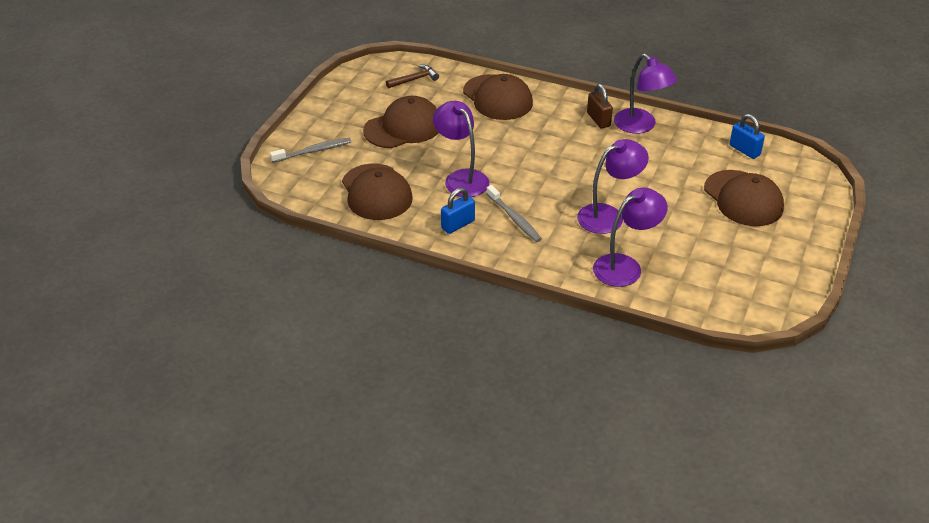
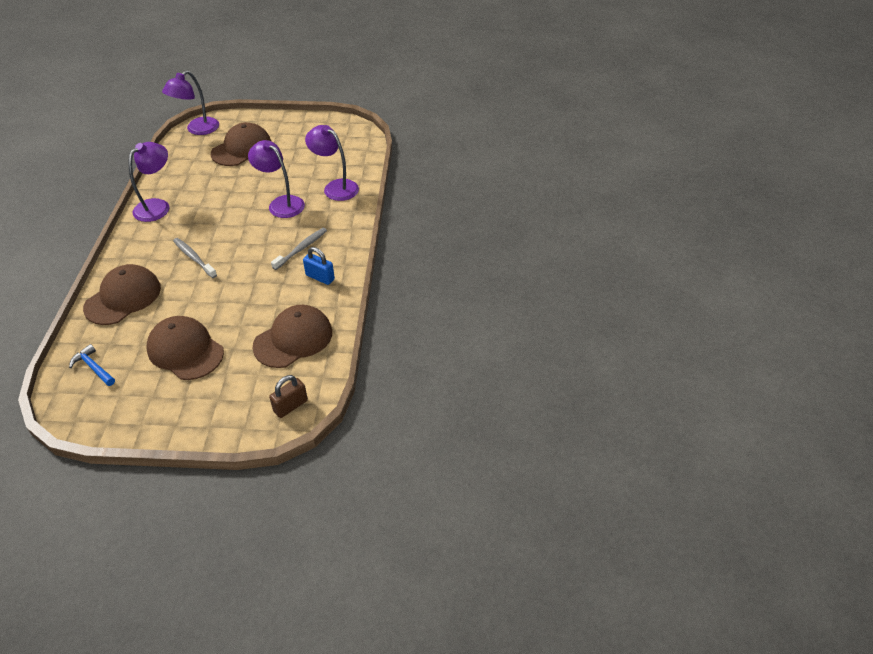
camera: 110 degrees left, 5 degrees up
grey toothbrush [270,138,351,163] -> grey toothbrush moved to [173,238,217,278]
brown hammer [386,65,439,88] -> blue hammer [69,344,115,386]
purple lamp [433,101,489,197] -> purple lamp moved to [162,71,219,135]
brown padlock [587,84,613,129] -> brown padlock moved to [269,375,308,418]
blue padlock [730,114,765,159] -> none

